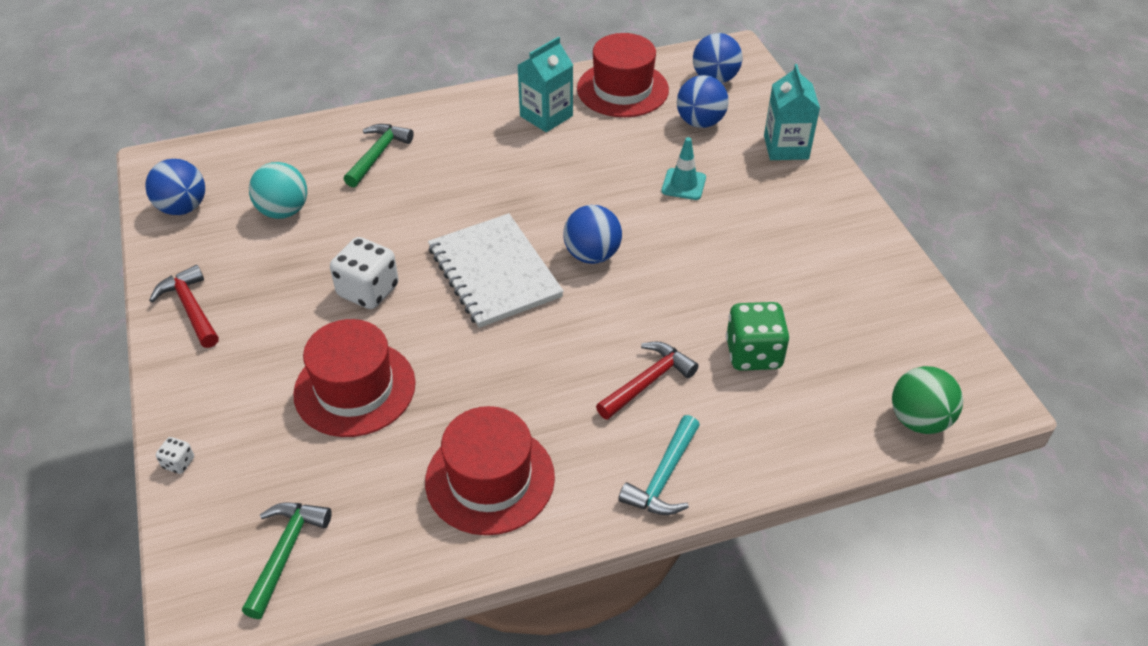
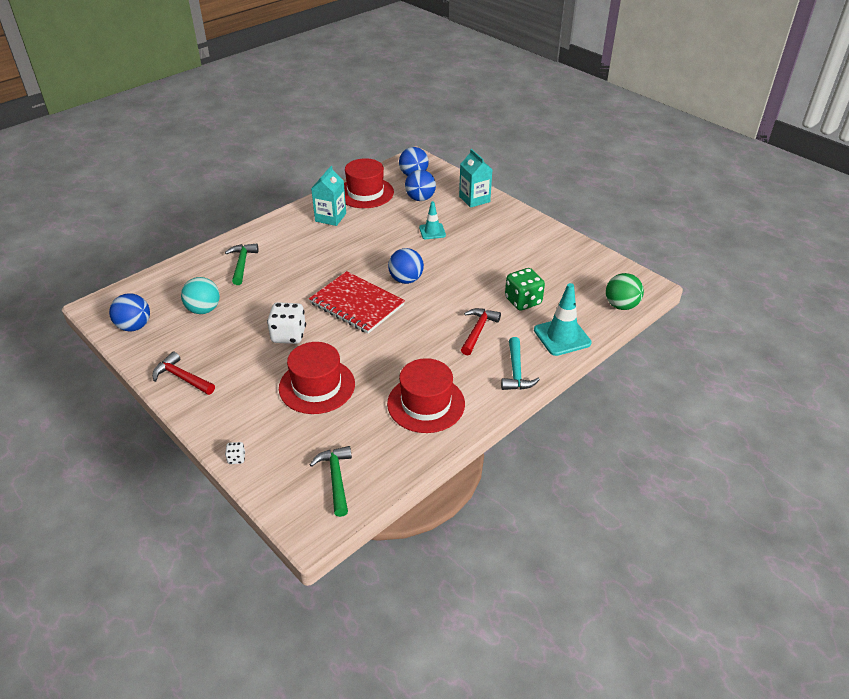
camera: 25 degrees left, 5 degrees down
white notebook [428,213,564,328] -> red notebook [309,271,405,334]
none -> turquoise traffic cone [534,283,592,356]

